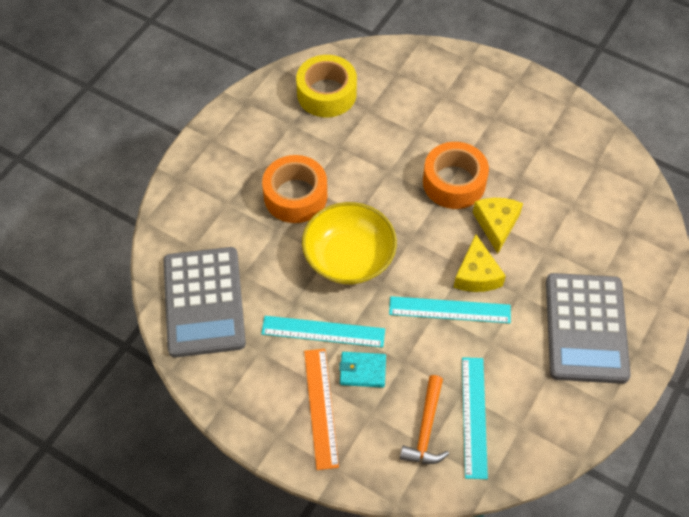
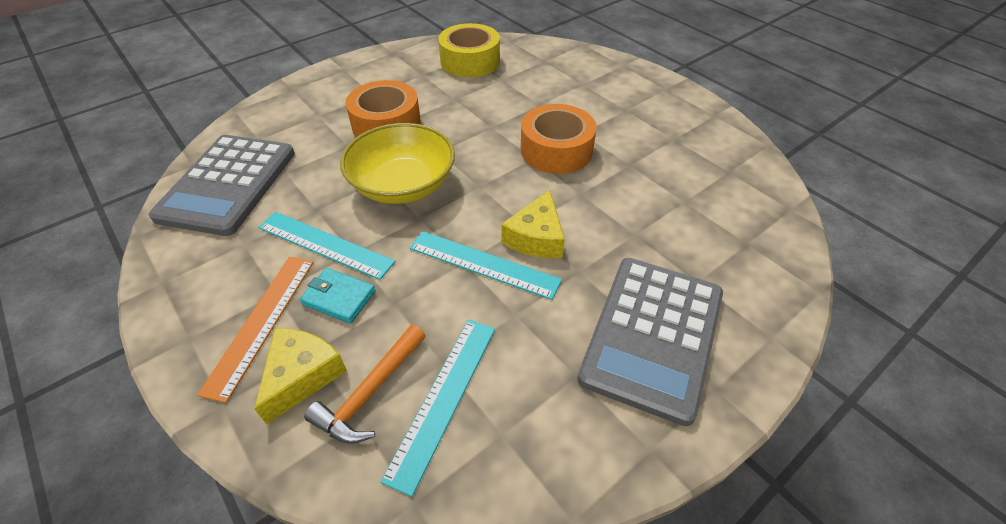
camera: 20 degrees right, 10 degrees down
yellow cheese [473,198,523,254] -> yellow cheese moved to [254,328,347,424]

